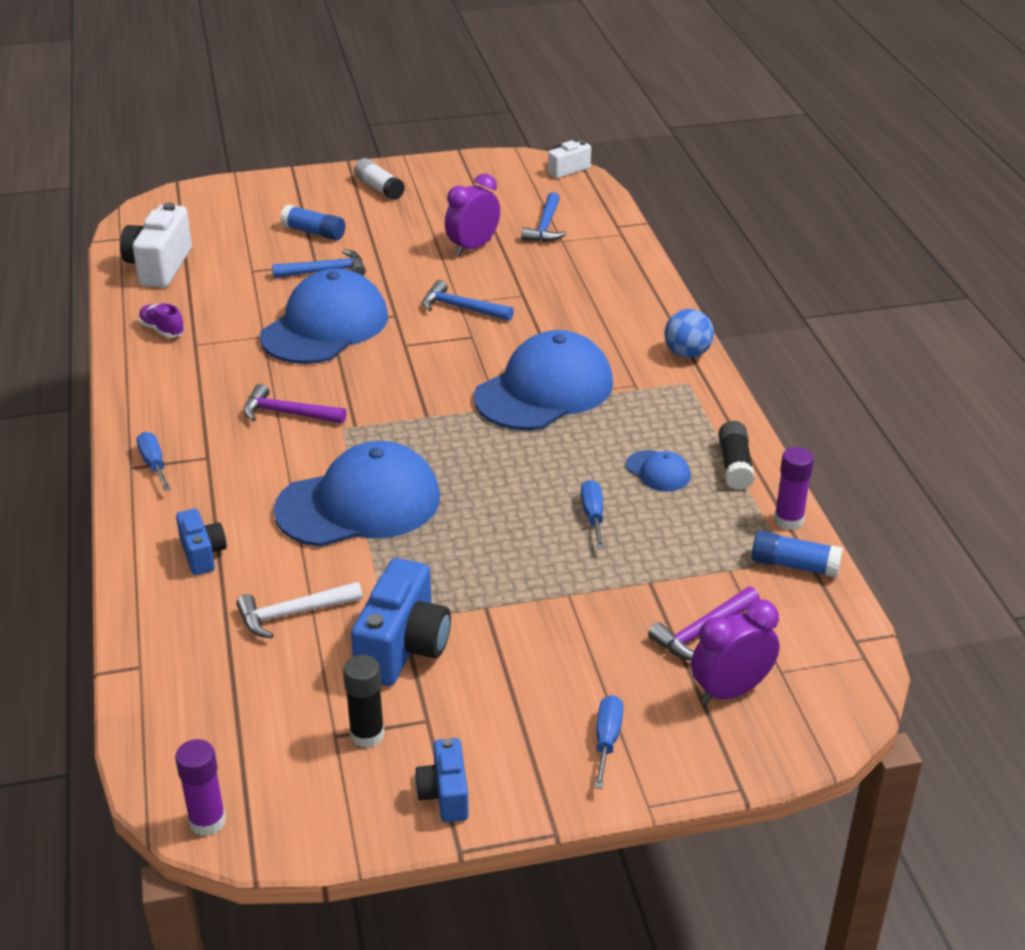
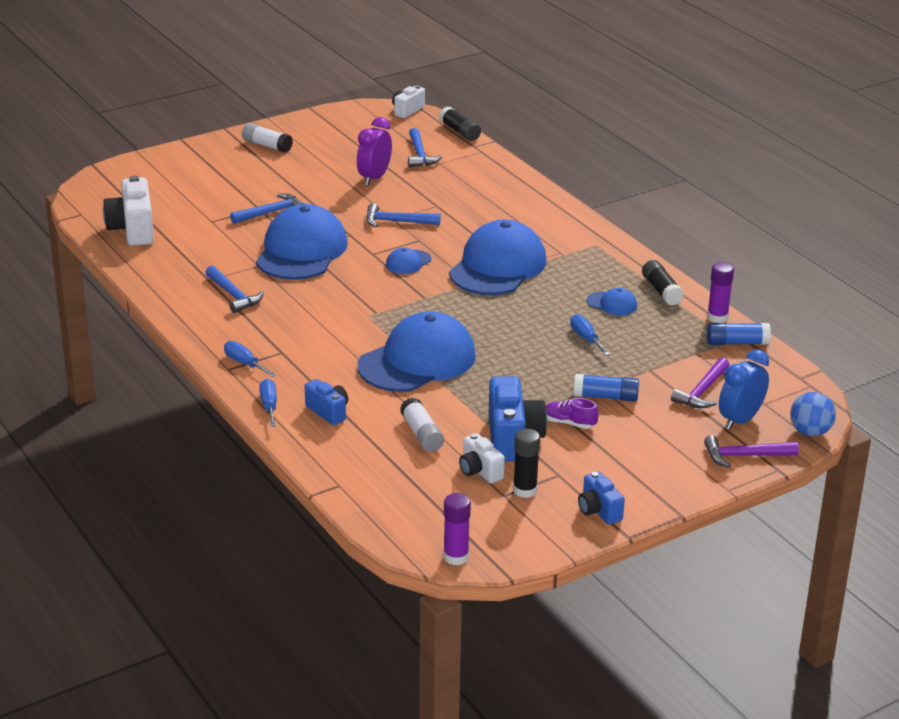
camera: 20 degrees left, 5 degrees down
purple shoe [138,303,184,338] -> purple shoe moved to [546,398,599,429]
white hammer [236,582,363,638] -> white glue stick [400,398,444,452]
purple hammer [244,384,346,424] -> purple hammer moved to [704,435,799,468]
blue glue stick [280,204,345,240] -> blue glue stick moved to [574,374,639,402]
blue screwdriver [594,695,623,789] -> blue screwdriver moved to [259,379,277,427]
blue ball [664,309,714,358] -> blue ball moved to [790,392,836,436]
purple clock [691,599,780,704] -> blue clock [719,349,769,430]
none -> blue hammer [205,266,264,313]
none -> blue cap [386,247,431,274]
none -> black glue stick [439,106,481,141]
none -> white camera [459,433,505,483]

